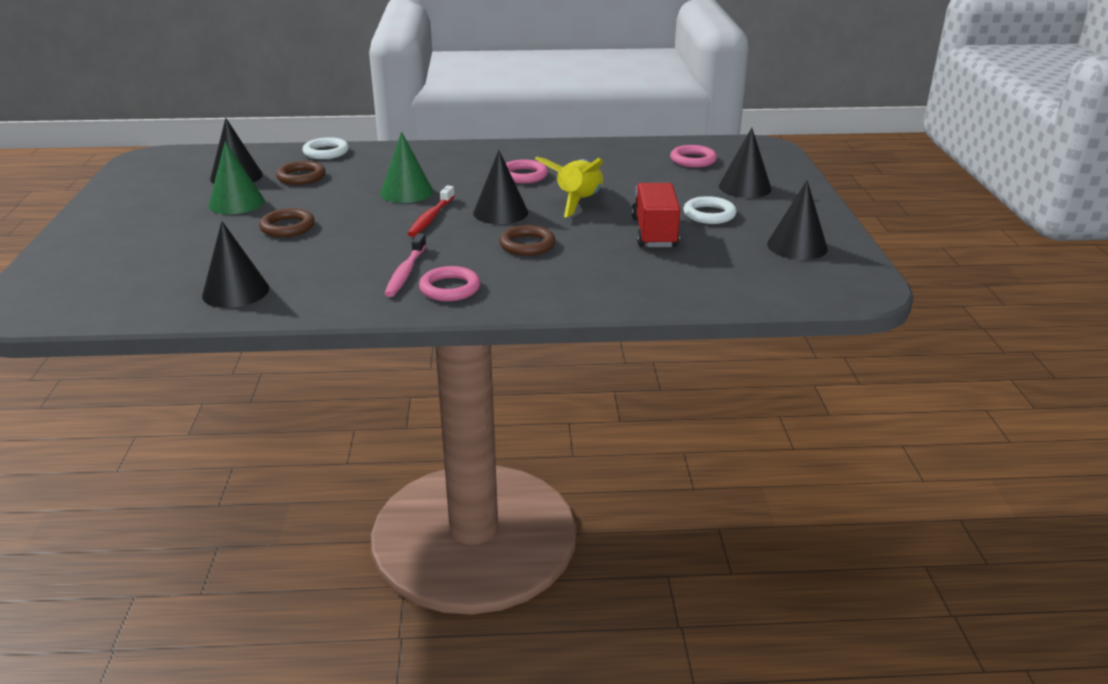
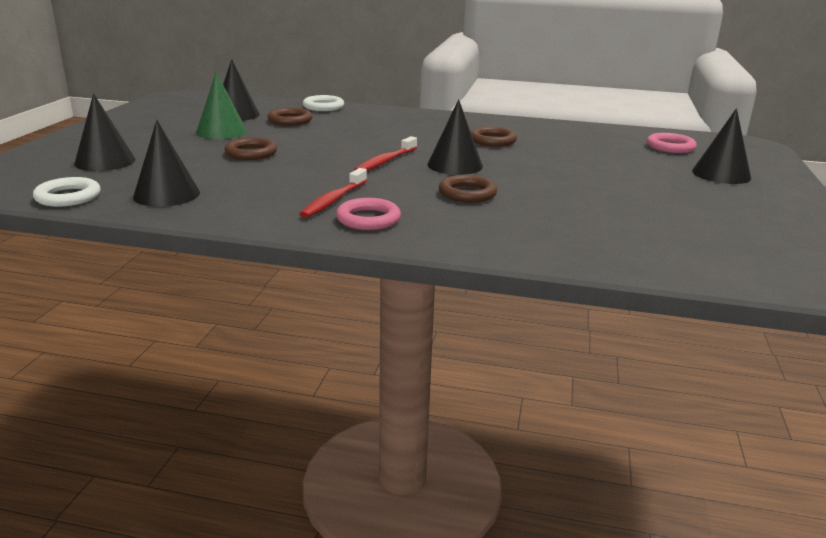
camera: 15 degrees right, 5 degrees down
green cone [380,132,433,203] -> none
pink toothbrush [384,233,427,297] -> red toothbrush [299,168,367,218]
pink ring [506,160,548,184] -> brown ring [471,127,517,147]
yellow rocket [535,156,604,217] -> none
red truck [632,183,680,247] -> none
white ring [683,196,737,224] -> white ring moved to [33,177,101,207]
black cone [767,180,828,260] -> black cone moved to [74,93,136,171]

